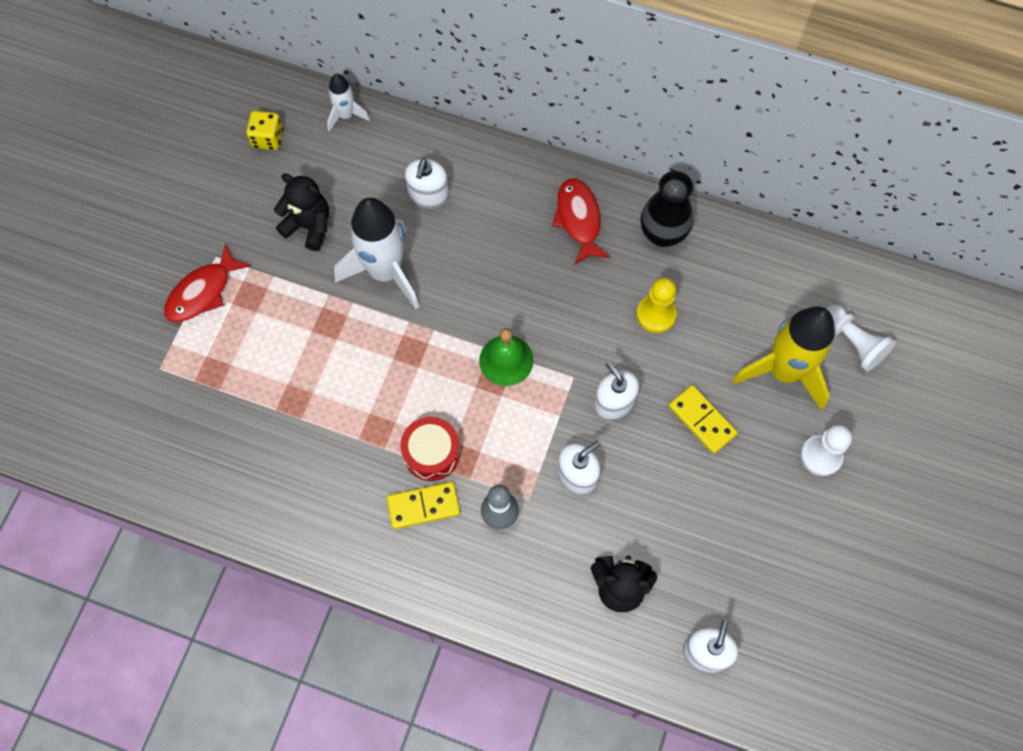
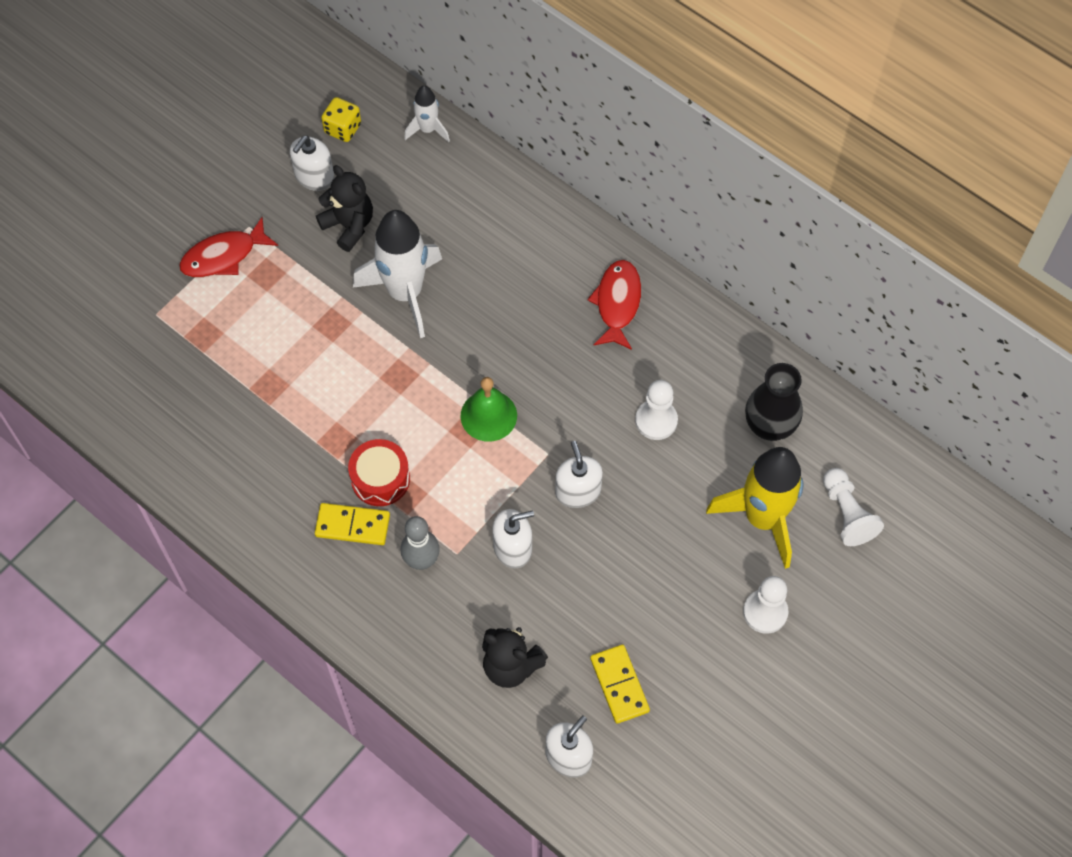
camera: 20 degrees right, 5 degrees down
white soap dispenser [405,158,449,209] -> white soap dispenser moved to [290,136,334,191]
yellow pawn [636,278,677,333] -> white pawn [635,380,678,440]
black vase [641,171,693,247] -> black vase moved to [745,363,803,441]
yellow domino [669,385,738,454] -> yellow domino moved to [590,645,650,724]

